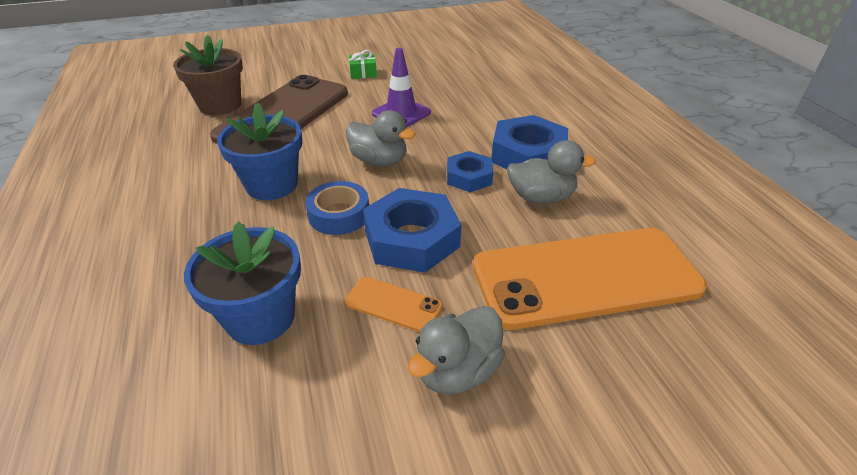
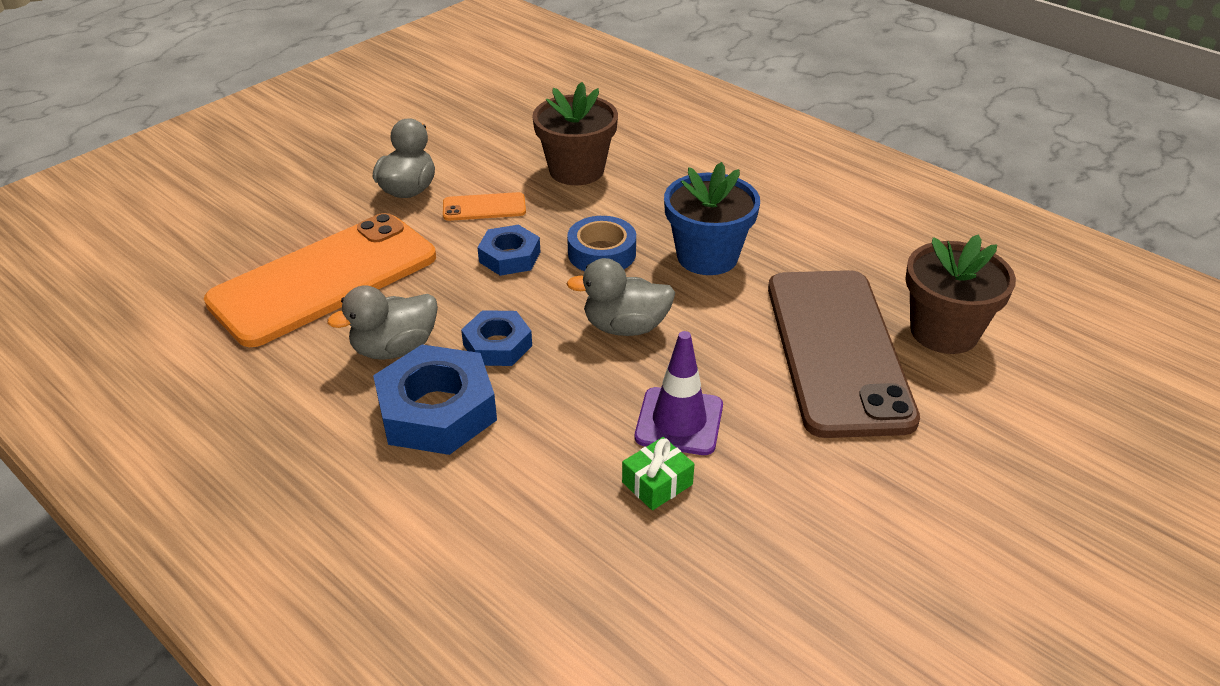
camera: 150 degrees right, 0 degrees up
blue flower pot [184,221,301,345] -> brown flower pot [532,82,618,185]
green gift [349,50,377,79] -> green gift moved to [622,437,694,510]
blue nut [363,188,461,273] -> blue nut [477,225,540,276], size x0.60

